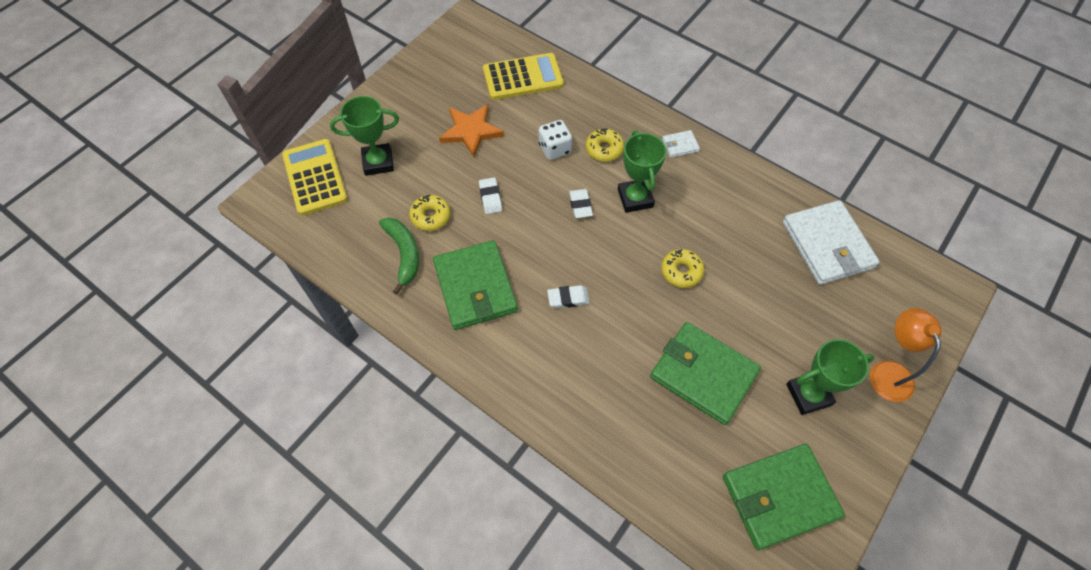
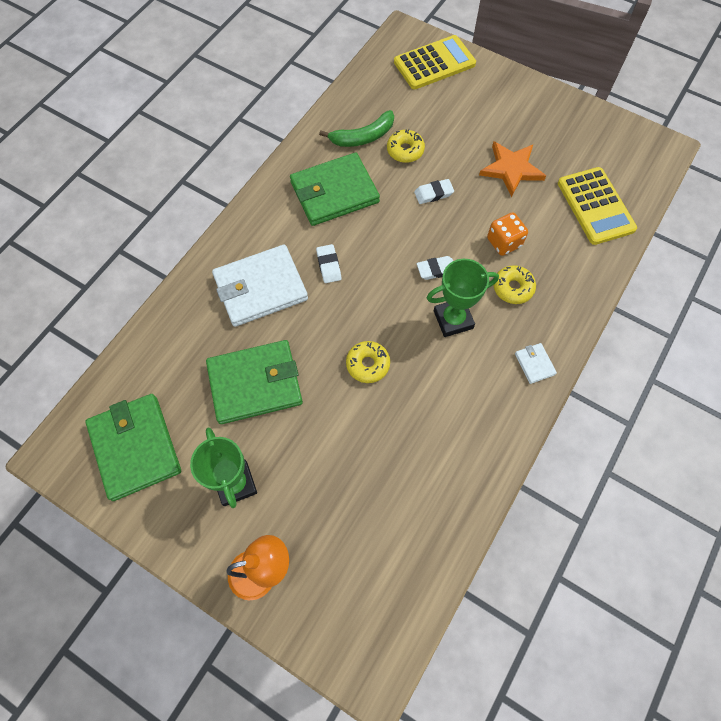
camera: 85 degrees right, 5 degrees up
green trophy [330,96,399,176] -> none
white dice [539,120,572,160] -> orange dice [487,213,528,256]
green wallet [650,322,761,425] -> green wallet turned 45 degrees clockwise [206,340,303,424]
white wallet [783,200,880,285] -> white wallet moved to [212,245,308,327]

